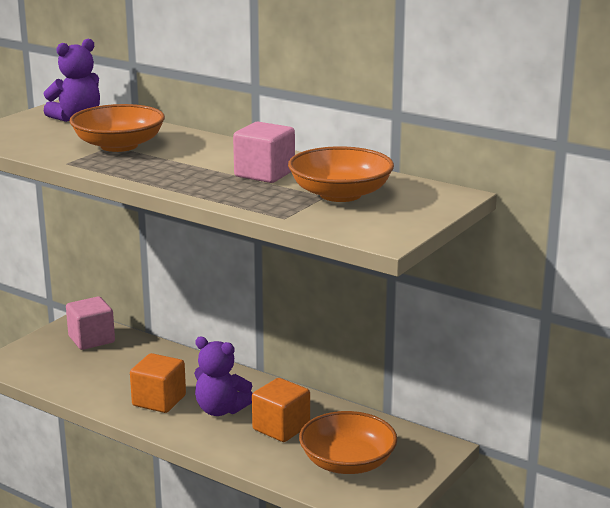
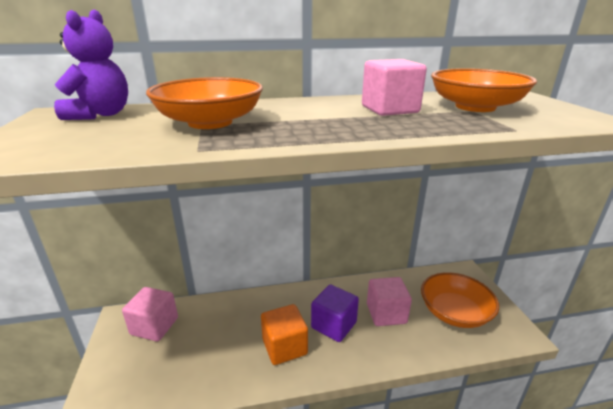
camera: 45 degrees left, 5 degrees up
purple teddy bear [194,337,252,416] -> purple cube [311,285,359,342]
orange cube [252,378,310,442] -> pink cube [367,277,412,326]

